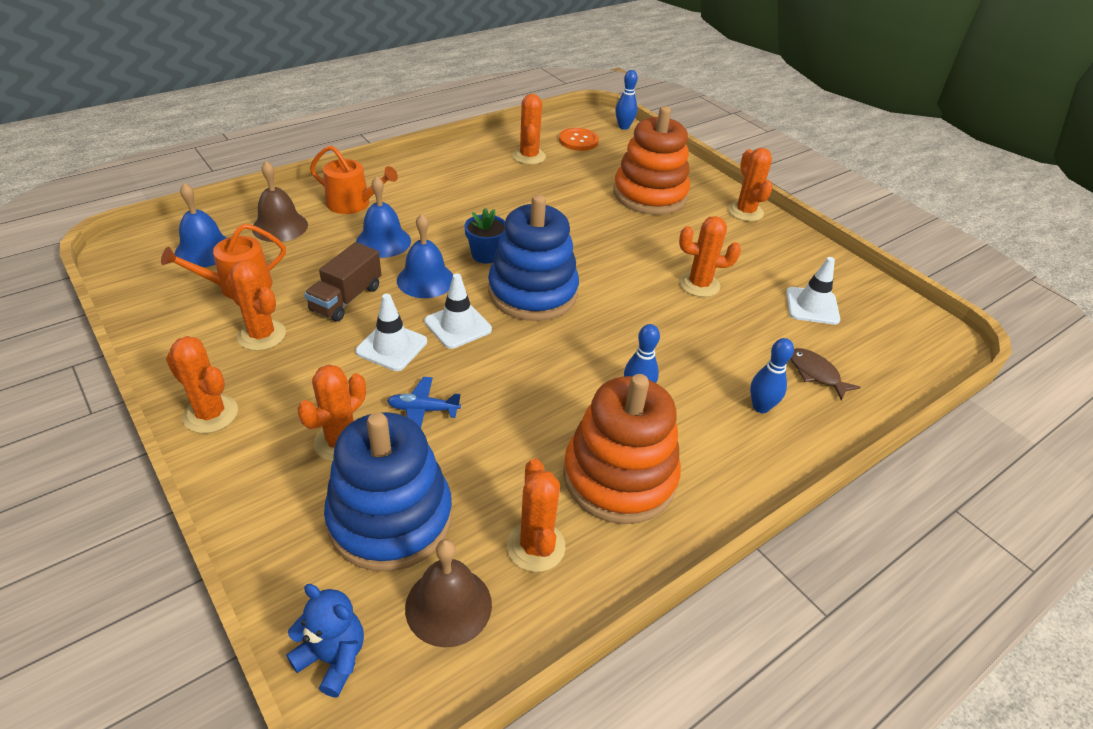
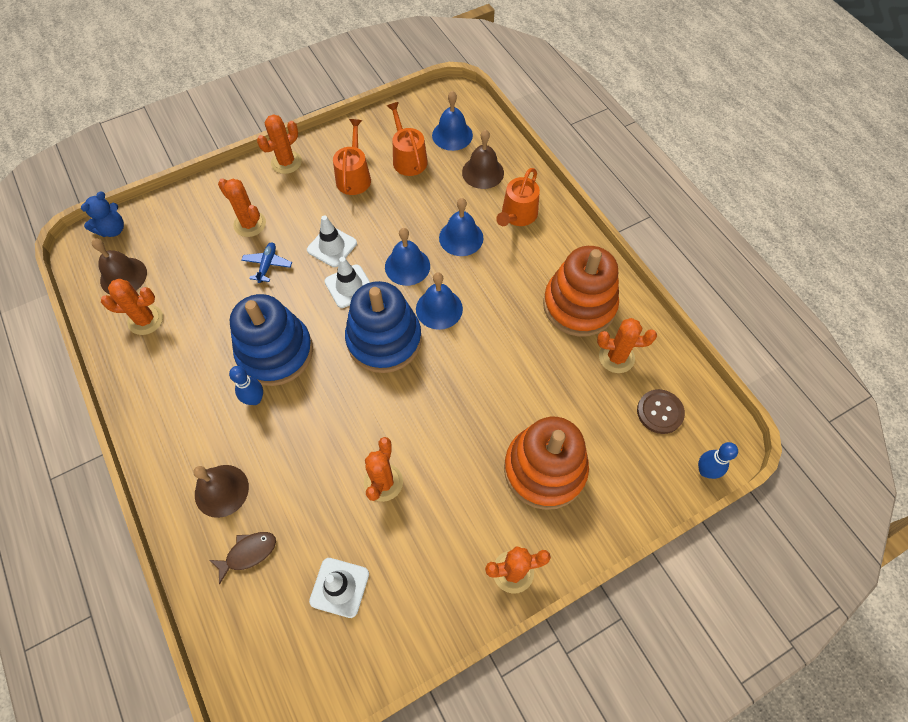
camera: 100 degrees right, 20 degrees up
orange cactus [225,260,286,351] -> orange watering can [333,119,371,195]
brown truck [304,242,381,322] -> none
blue stacking toy [324,412,452,571] -> blue stacking toy moved to [230,294,313,386]
blue flower pot [464,208,505,264] -> blue bell [416,273,463,330]
orange button [559,128,599,151] -> brown button [637,389,685,434]
orange stacking toy [563,374,681,524] -> orange stacking toy moved to [543,246,619,337]
blue bowling pin [750,338,794,413] -> brown bell [193,465,249,518]

